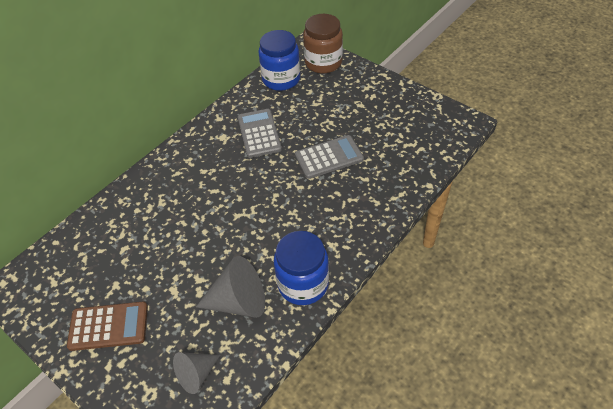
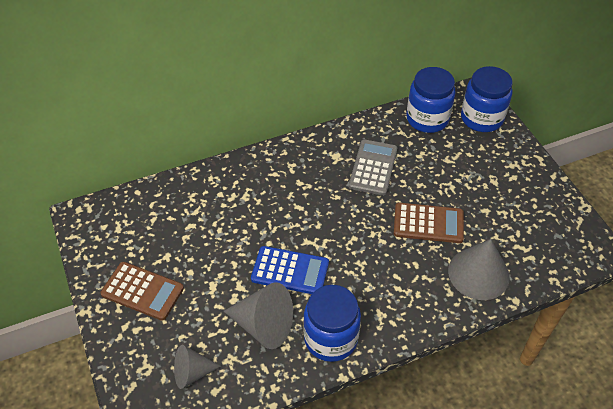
camera: 25 degrees right, 0 degrees up
grey calculator [295,135,364,179] -> brown calculator [394,203,464,243]
brown jar [303,14,343,74] -> blue jar [461,66,512,132]
none -> blue calculator [251,246,329,294]
none -> grey cone [448,239,510,300]

